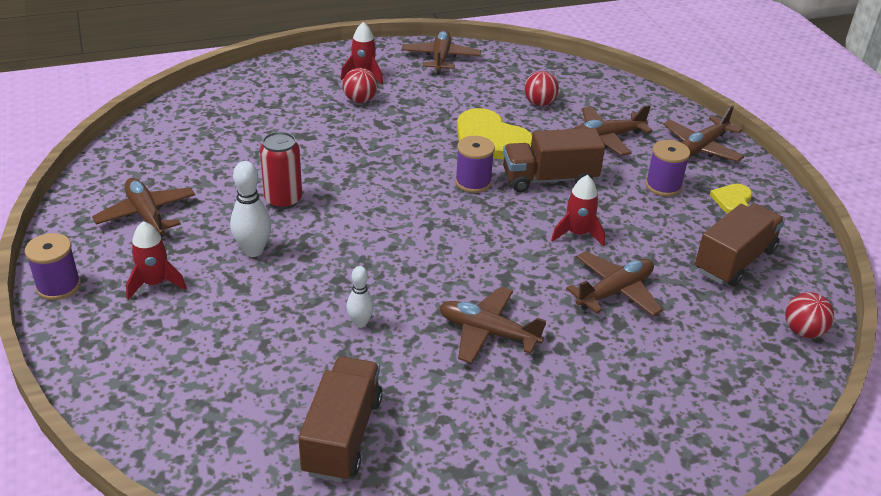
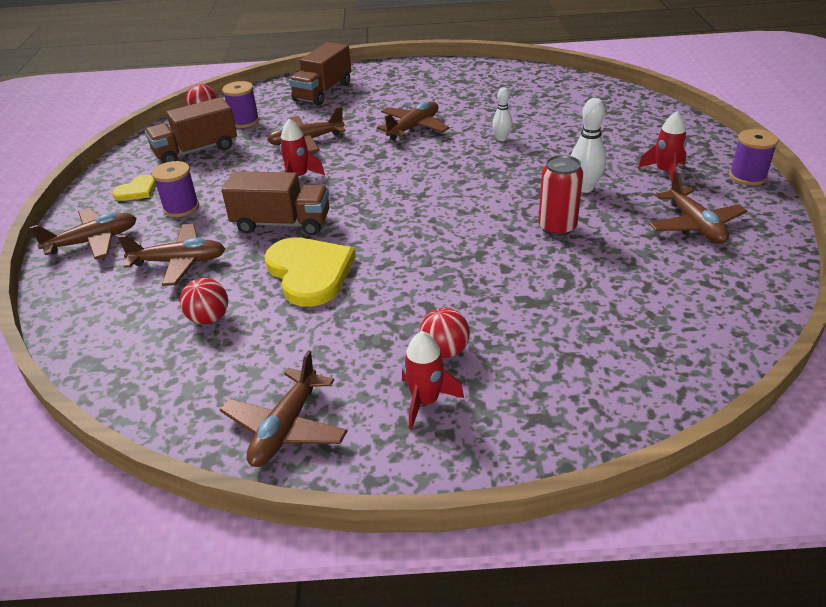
camera: 160 degrees left, 0 degrees up
brown truck [298,356,383,482] -> brown truck moved to [289,42,352,106]
brown plane [439,287,546,364] -> brown plane turned 90 degrees counterclockwise [377,102,449,141]
purple spool [455,136,495,193] -> purple spool moved to [222,81,259,128]

